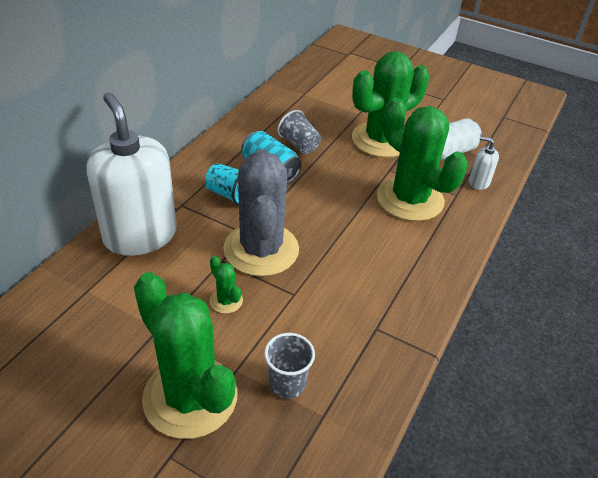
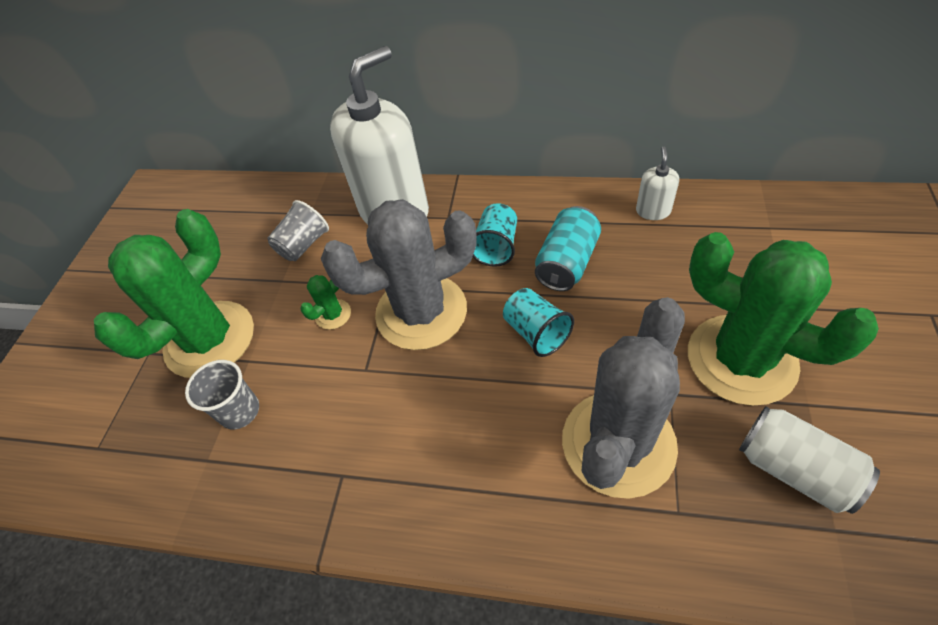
camera: 80 degrees right, 10 degrees up
grey cup [277,110,321,154] -> grey cup moved to [267,200,329,261]
green cactus [377,98,468,221] -> grey cactus [562,297,685,499]
white soap dispenser [469,136,499,190] -> white soap dispenser moved to [636,147,679,220]
none -> turquoise cup [503,288,574,357]

